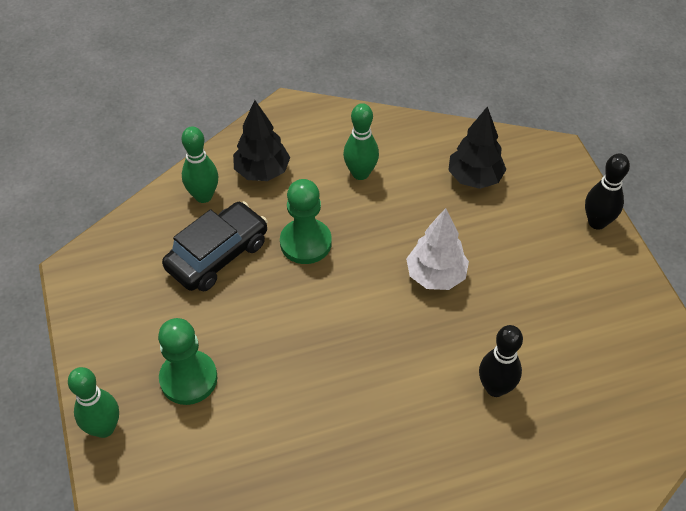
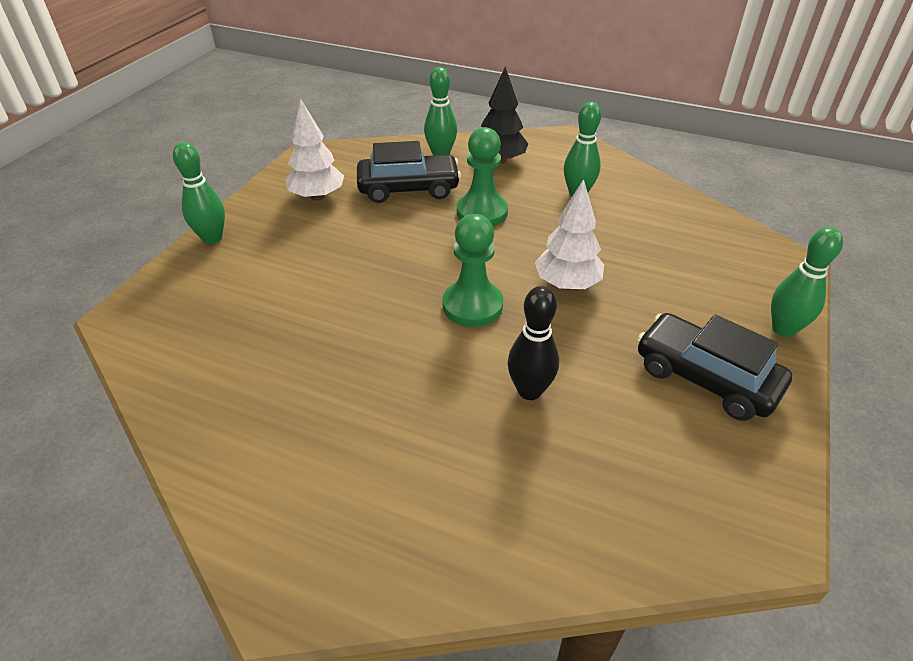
camera: 40 degrees right, 10 degrees down
green pawn [158,318,217,405] -> green pawn moved to [442,214,503,327]
black tree [448,106,507,189] -> none
black bowling pin [585,153,630,230] -> green bowling pin [771,227,843,337]
none -> white tree [285,99,344,201]
none -> black car [637,313,792,421]

